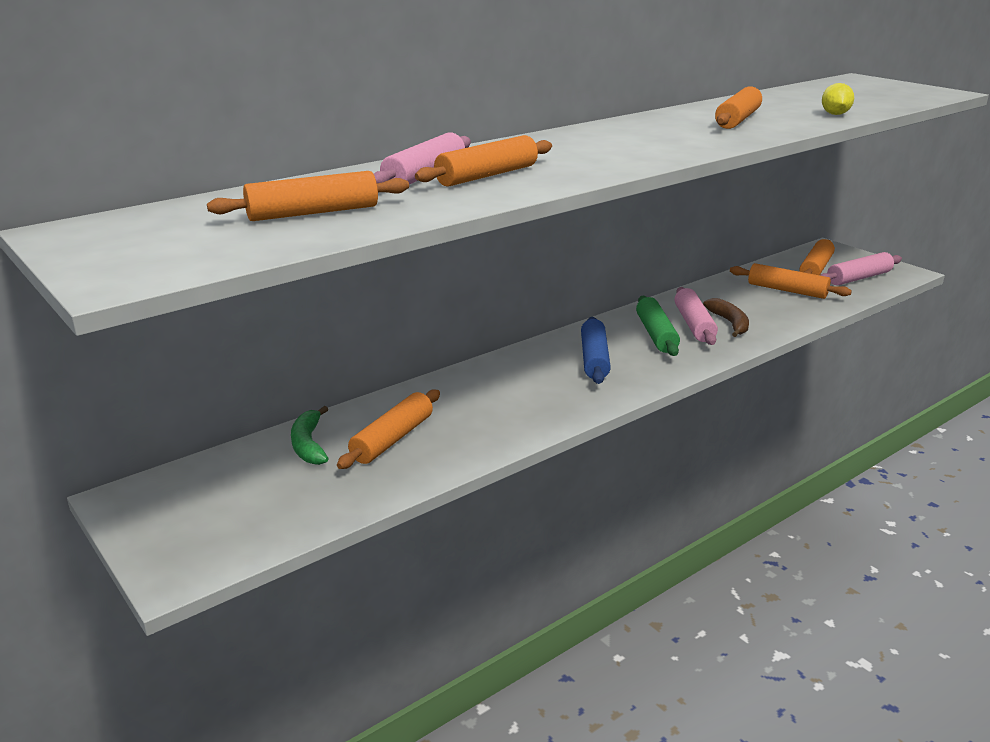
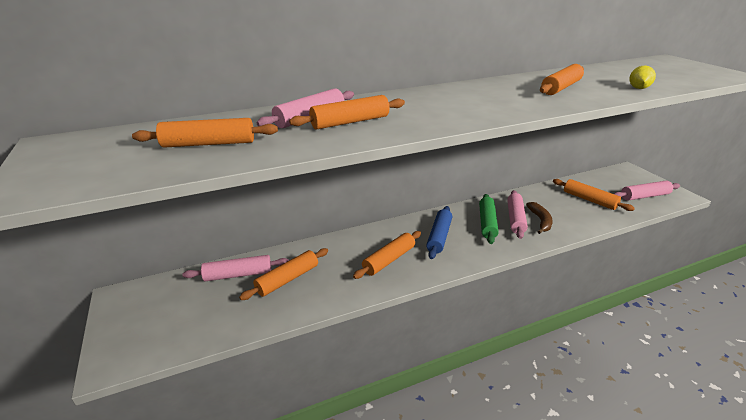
camera: 15 degrees right, 5 degrees up
green banana [291,406,329,465] -> pink rolling pin [182,255,289,281]
orange rolling pin [799,239,835,275] -> orange rolling pin moved to [353,231,421,279]

